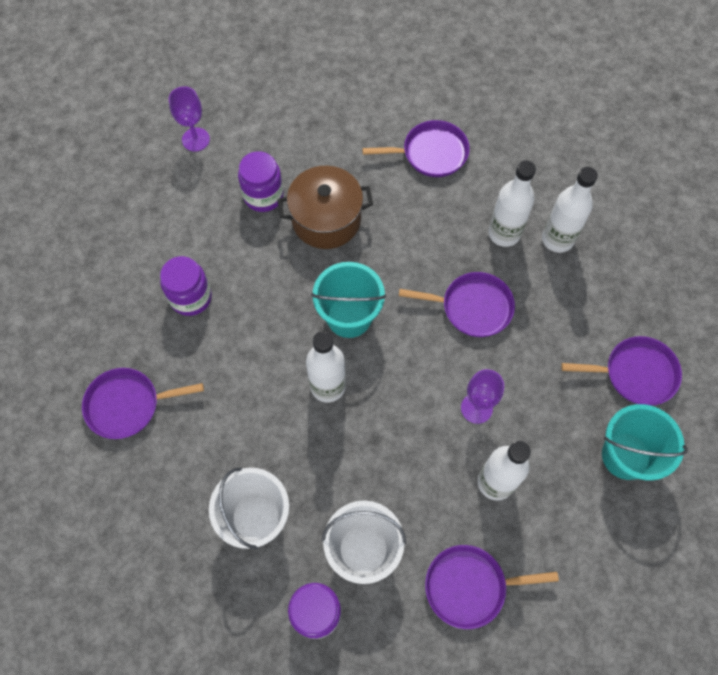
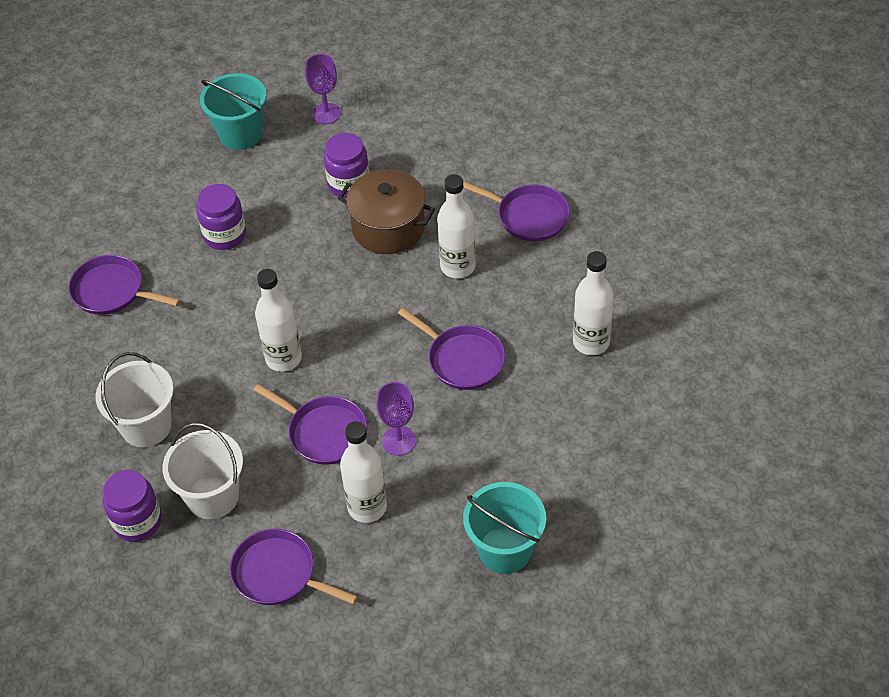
camera: 35 degrees right, 15 degrees down
turquoise bucket [311,262,386,338] -> turquoise bucket moved to [200,73,266,150]
white bottle [488,160,536,247] -> white bottle moved to [437,174,476,278]
purple pan [561,336,682,405] -> purple pan moved to [253,384,367,465]

